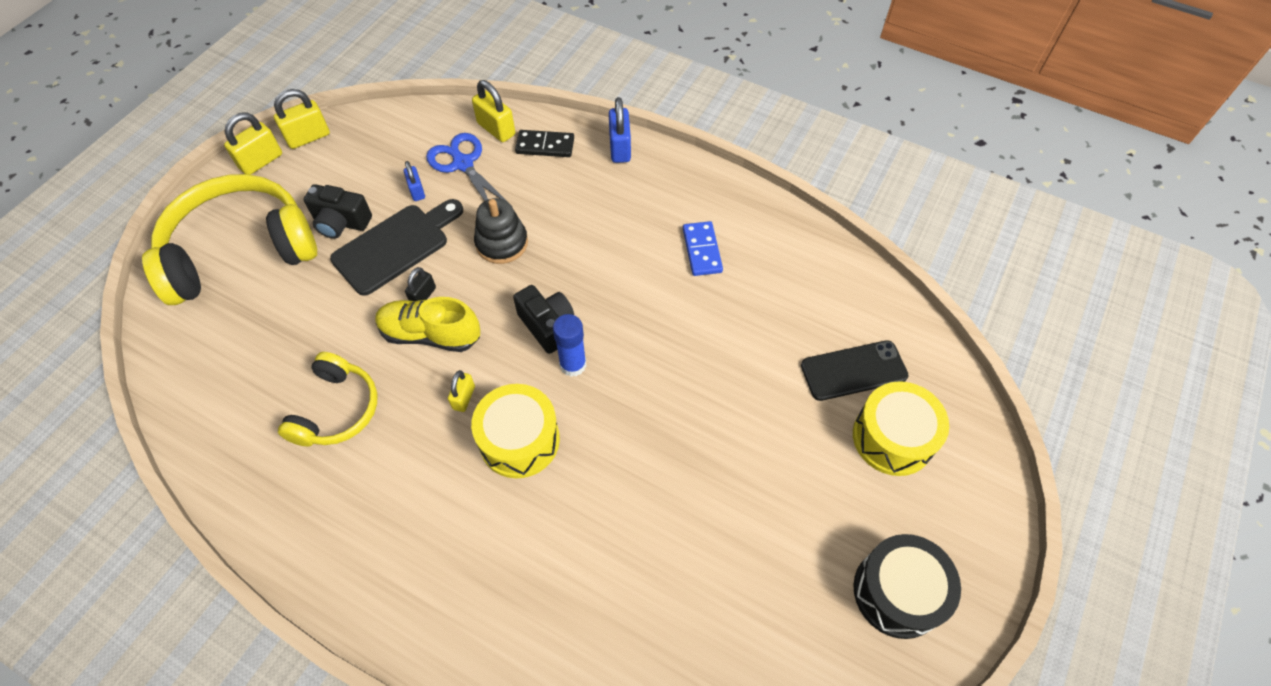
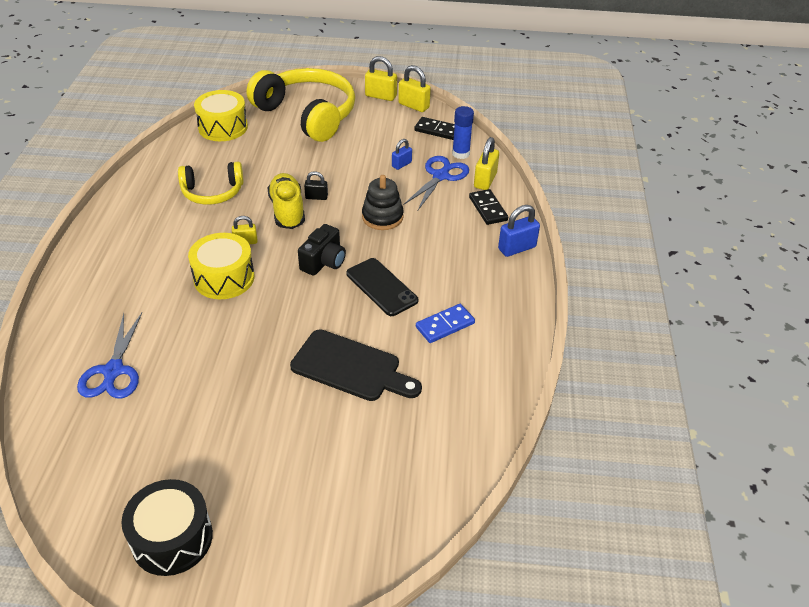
camera: 65 degrees right, 15 degrees down
black camera [304,184,372,239] -> none
black cutting board [330,199,463,296] -> black cutting board moved to [290,329,422,401]
blue glue stick [553,314,586,377] -> blue glue stick moved to [452,106,474,159]
black phone [801,340,909,401] -> black phone moved to [346,258,418,316]
yellow drum [853,381,949,476] -> yellow drum moved to [194,90,248,141]
none -> blue scissors [77,313,142,399]
none -> black domino [414,117,455,140]

